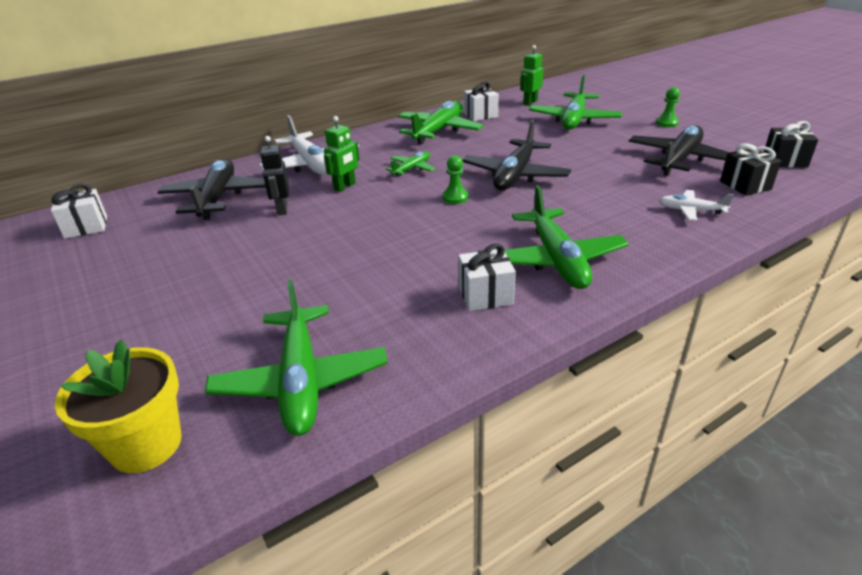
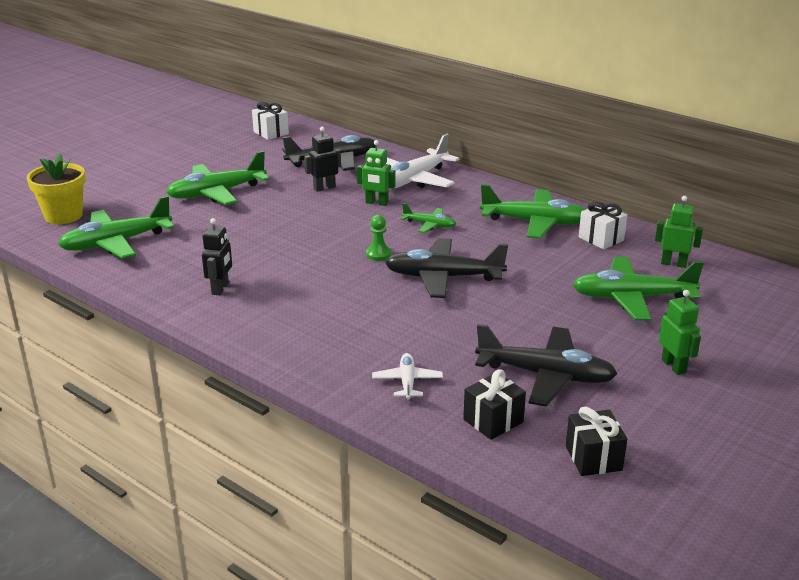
camera: 70 degrees right, 5 degrees down
white gift [458,244,516,311] -> black robot [202,218,232,296]
green plane [505,185,629,289] -> green plane moved to [166,151,269,205]
green pawn [656,87,680,127] -> green robot [659,290,701,375]

